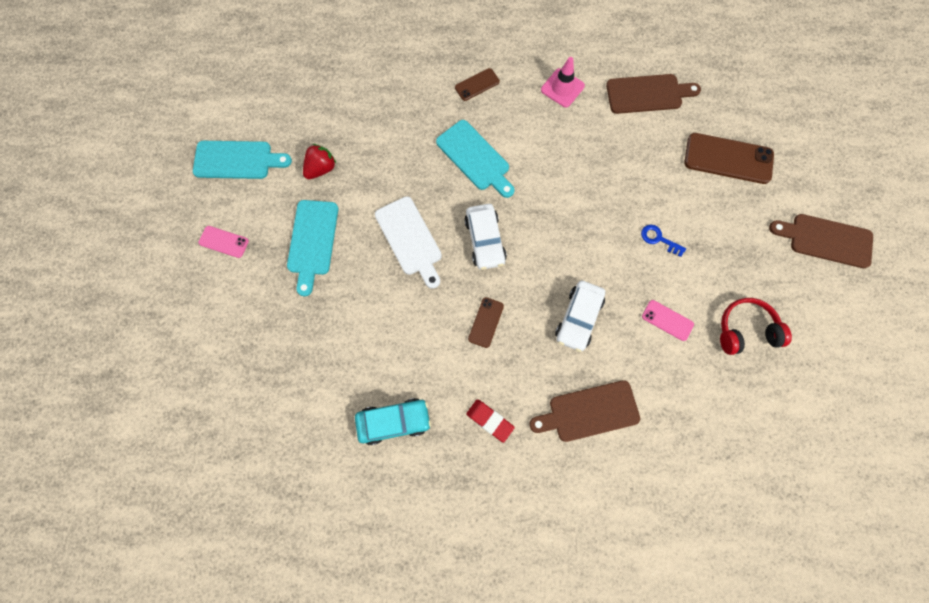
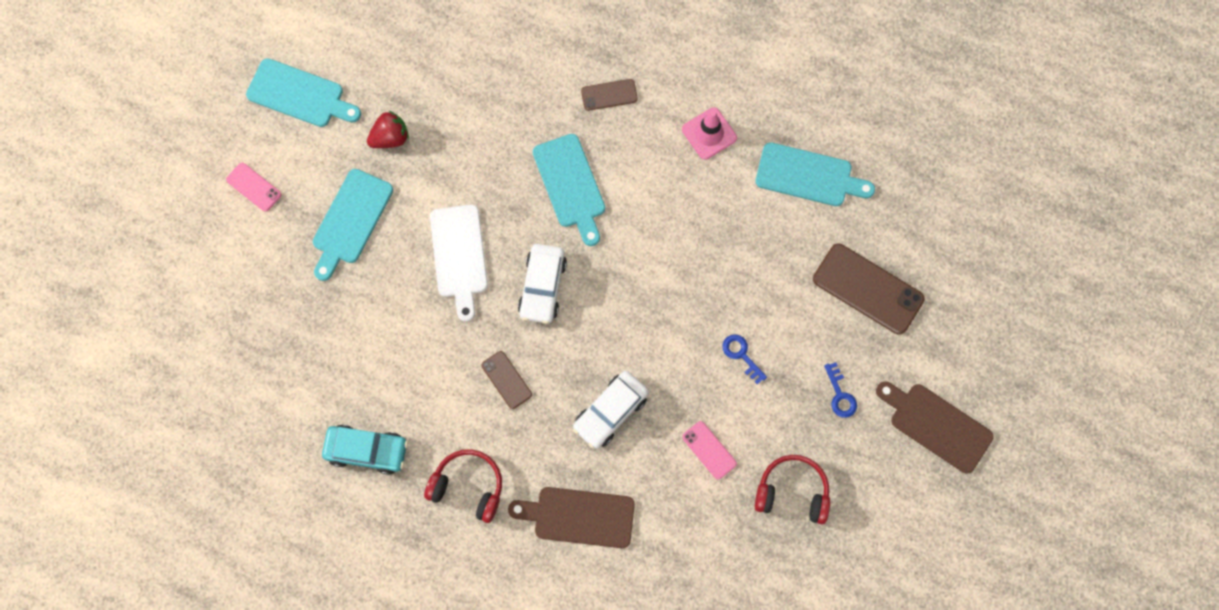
camera: 20 degrees right, 0 degrees up
red eraser [466,399,515,443] -> red headphones [424,449,502,523]
brown phone [468,297,504,348] -> brown phone turned 75 degrees counterclockwise [481,351,532,409]
brown cutting board [606,74,701,114] -> turquoise cutting board [755,142,875,206]
none -> blue key [824,362,857,418]

